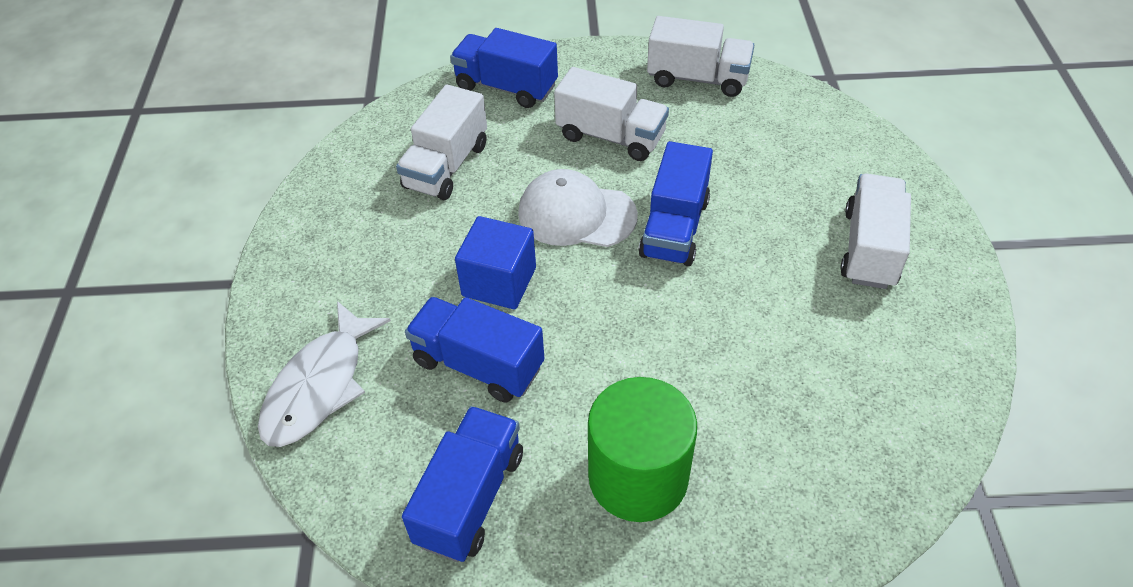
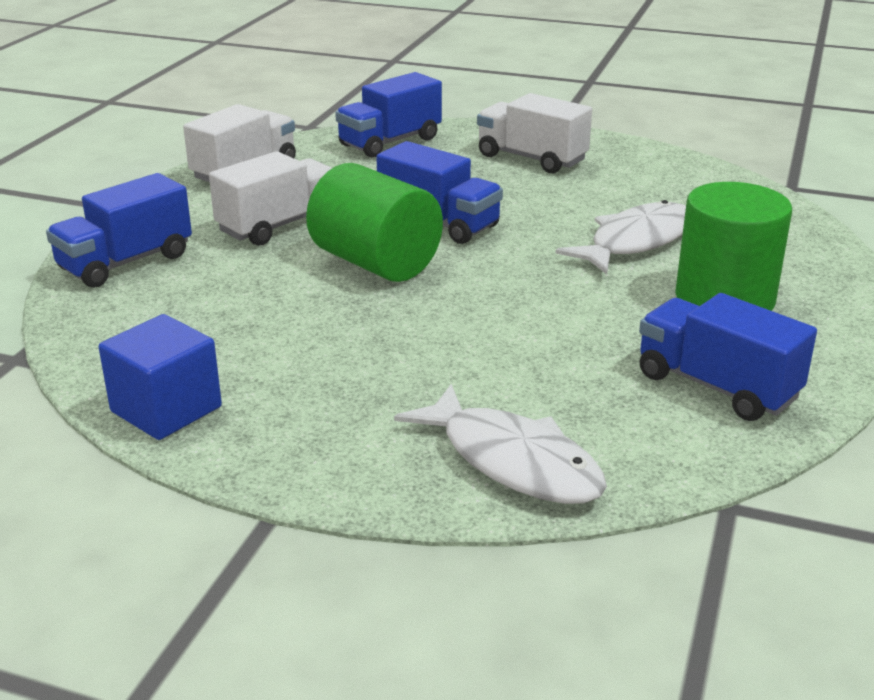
camera: 70 degrees left, 20 degrees down
white truck [396,84,487,200] -> none
blue truck [405,297,544,402] -> blue truck moved to [335,72,442,158]
blue cube [455,216,536,309] -> blue cube moved to [99,314,222,440]
white cap [518,169,638,247] -> green cylinder [306,163,443,282]
none -> white fish [556,200,686,274]

